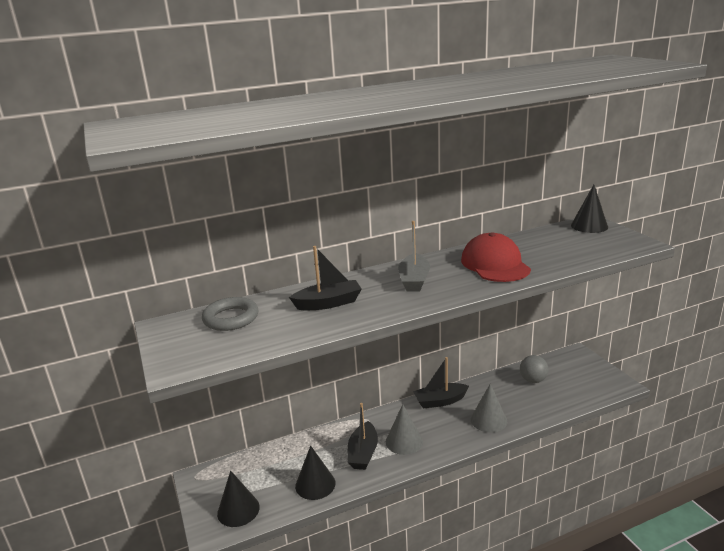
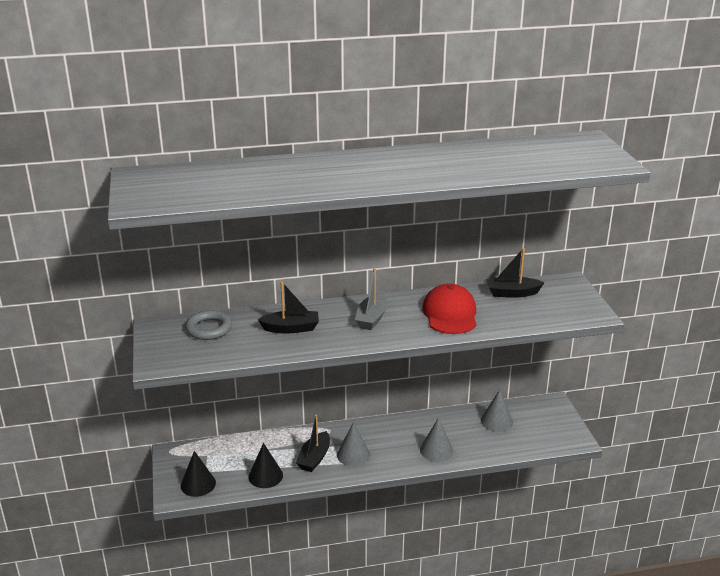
camera: 10 degrees right, 5 degrees up
black boat [413,357,469,409] -> black boat moved to [486,248,545,298]
grey ball [520,355,549,383] -> grey cone [481,390,513,432]
black cone [571,185,608,233] -> none

